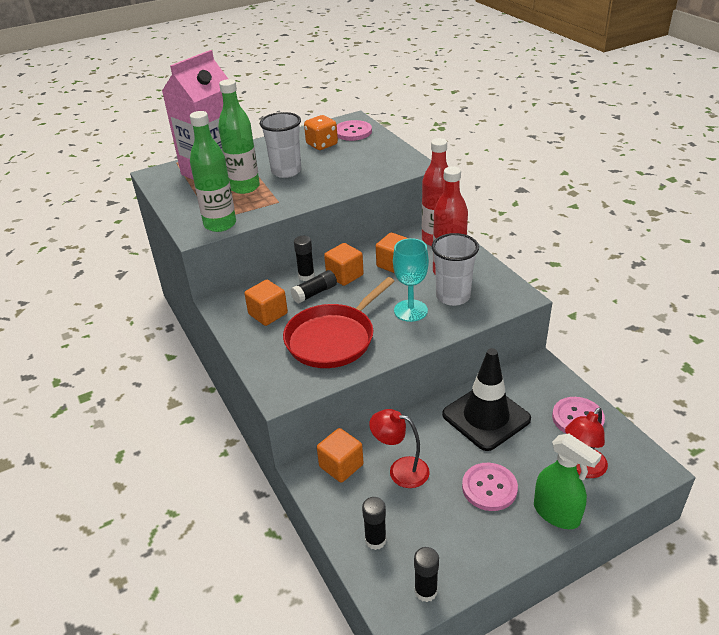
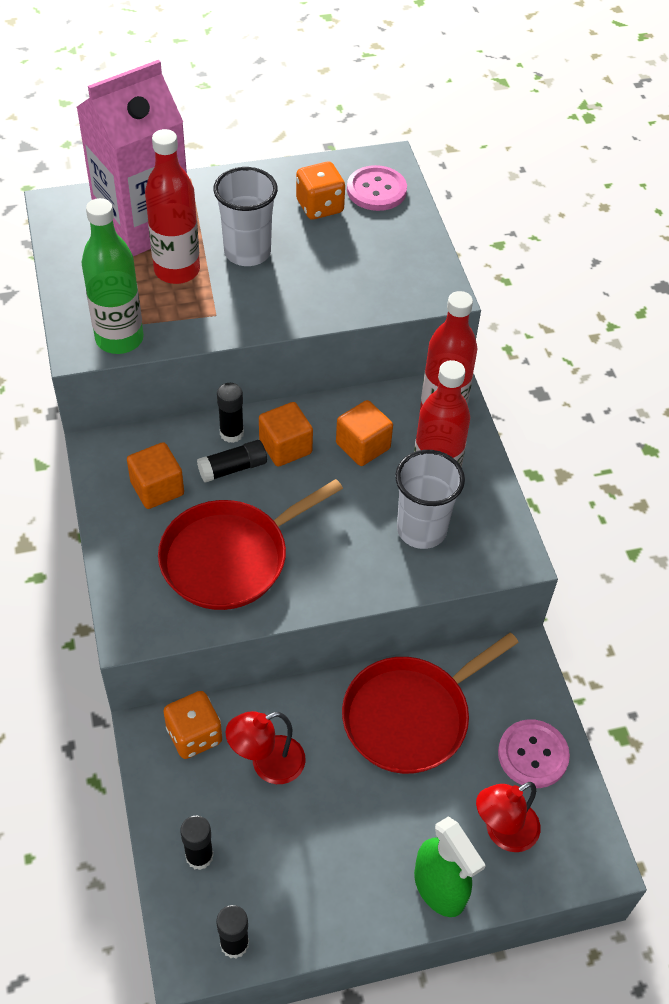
camera: 10 degrees right, 15 degrees up
green bottle [218,79,260,194] -> red bottle [145,129,200,284]
orange cube [317,428,364,483] -> orange dice [163,691,222,759]
red lamp [369,409,430,488] -> red lamp turned 60 degrees counterclockwise [226,711,306,784]
turquoise goblet [393,238,429,322] -> none
black traffic cone [442,348,531,451] -> red pan [342,632,519,774]
pink button [462,463,518,511] -> none

